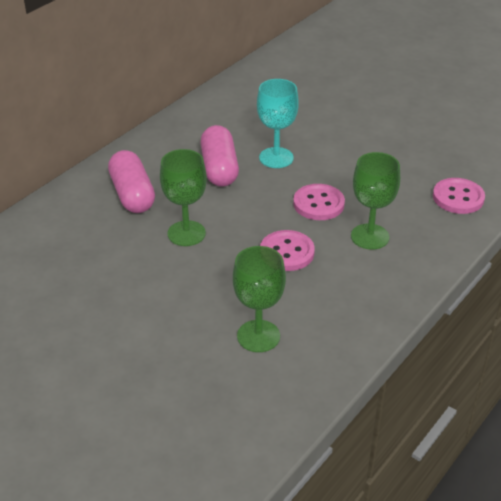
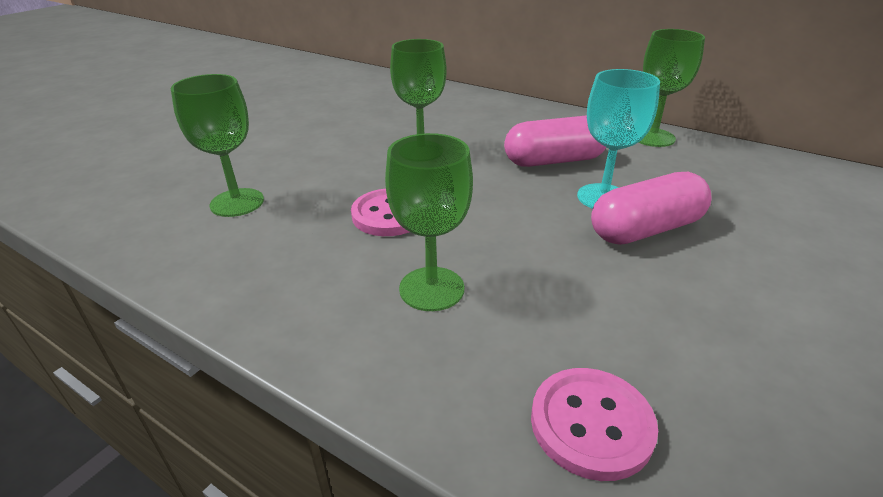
camera: 85 degrees right, 5 degrees down
pink capsule [108,150,155,213] -> pink capsule moved to [591,172,712,245]
pink button [293,184,345,220] -> none
none -> green goblet [638,29,705,147]

